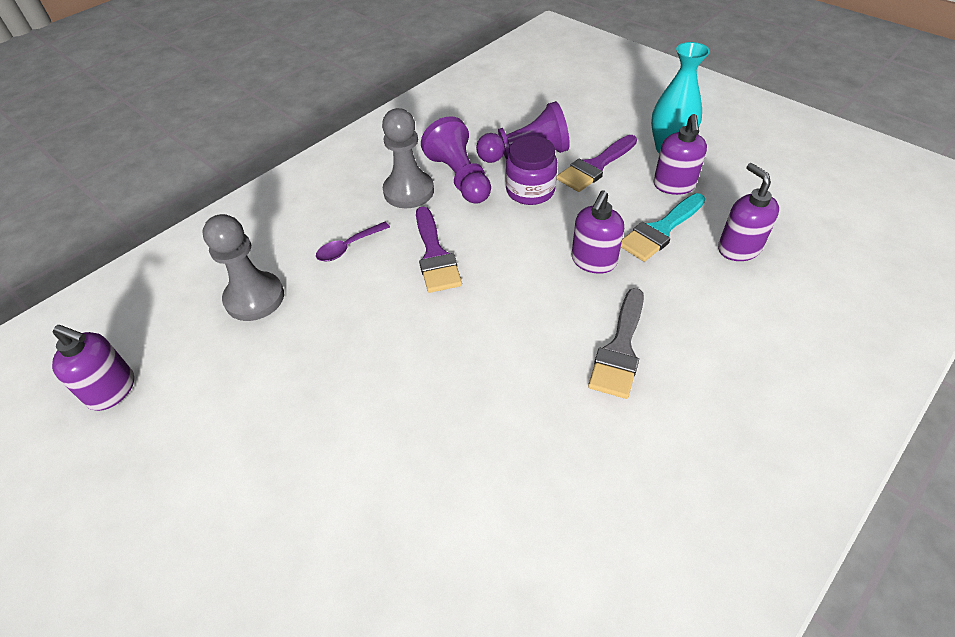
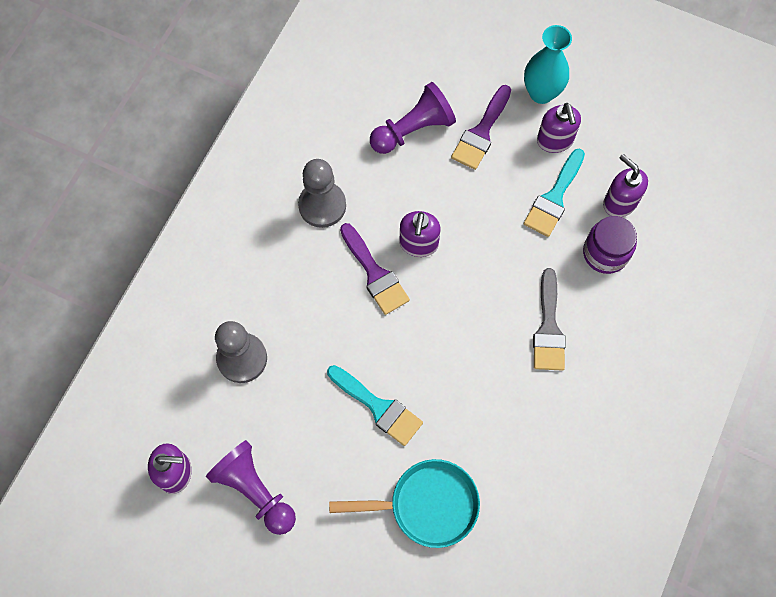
camera: 20 degrees left, 20 degrees up
purple spoon [316,222,390,261] -> none
purple pawn [421,116,491,204] -> purple pawn moved to [206,440,296,535]
purple jar [506,136,557,205] -> purple jar moved to [583,216,637,274]
purple soap dispenser [572,191,624,274] -> purple soap dispenser moved to [399,211,441,257]
none -> turquoise brush [327,365,423,446]
none -> turquoise pan [329,459,480,548]

